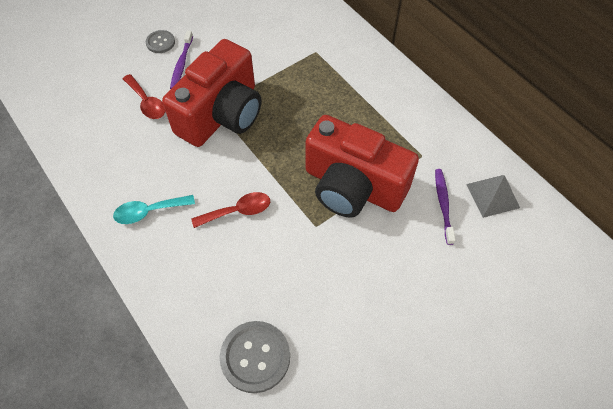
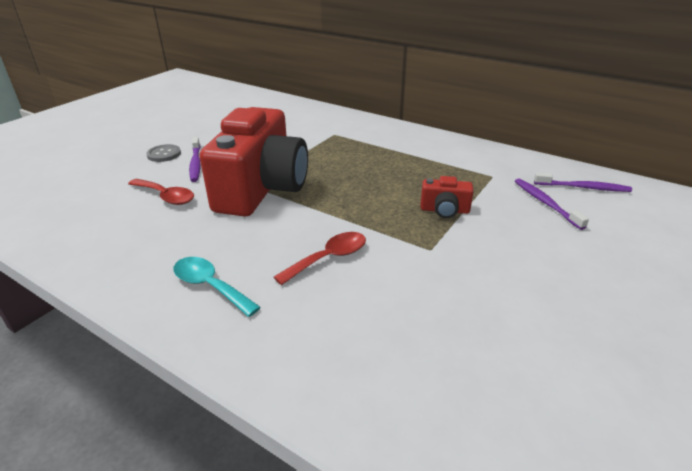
camera: 20 degrees left, 25 degrees down
turquoise spoon [113,195,195,224] -> turquoise spoon turned 75 degrees clockwise [173,257,261,317]
grey button [220,321,290,393] -> none
red camera [306,115,419,218] -> red camera [420,176,474,218], size x0.41
grey pyramid [466,175,520,218] -> purple toothbrush [534,173,632,192]

